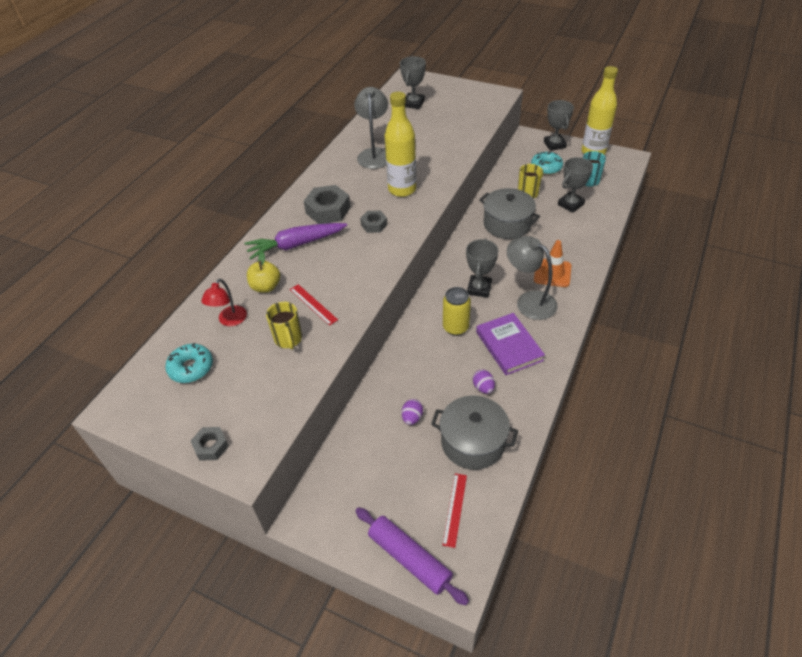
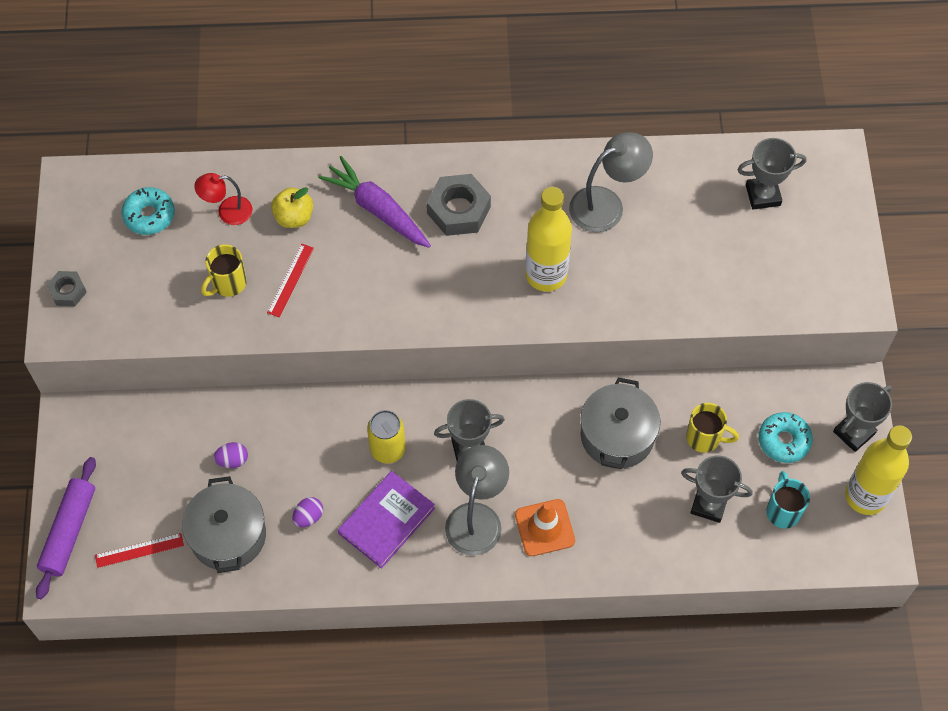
camera: 60 degrees right, 15 degrees up
grey nut [360,211,387,233] -> none

